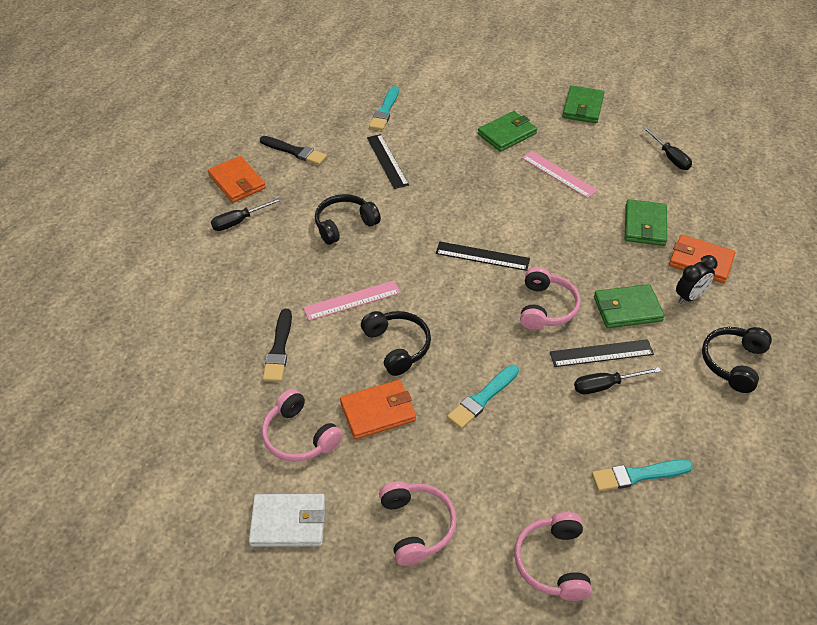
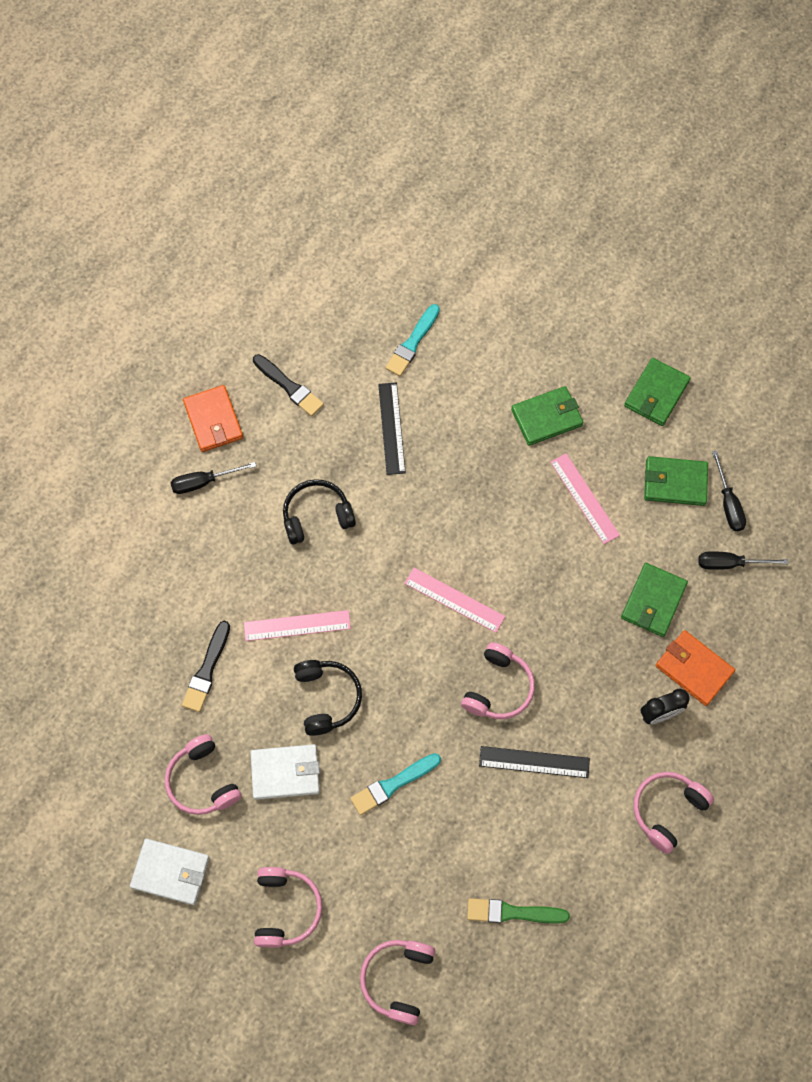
camera: 15 degrees right, 20 degrees up
orange wallet [340,380,416,439] -> white wallet [250,744,320,800]
black ruler [436,242,530,271] -> pink ruler [404,568,505,633]
black screwdriver [574,367,661,394] -> black screwdriver moved to [698,551,788,570]
turquoise brush [592,460,693,491] -> green brush [467,898,570,923]
green wallet [594,284,665,328] -> green wallet moved to [644,456,708,506]
black headphones [702,327,772,393] -> pink headphones [633,772,714,854]

